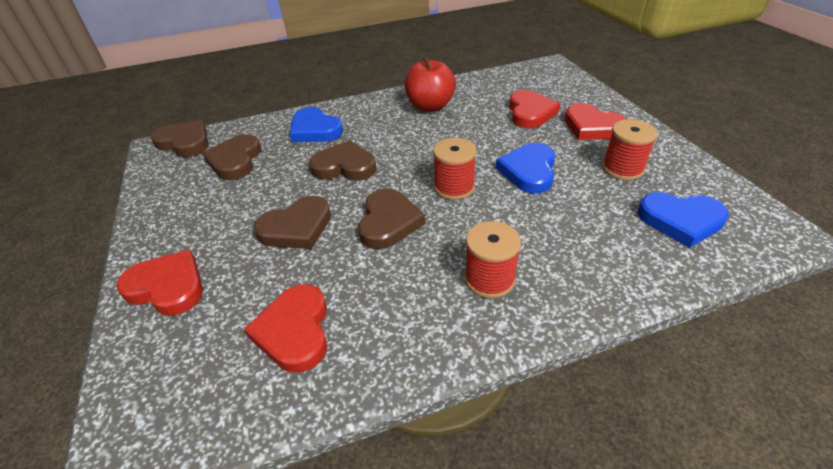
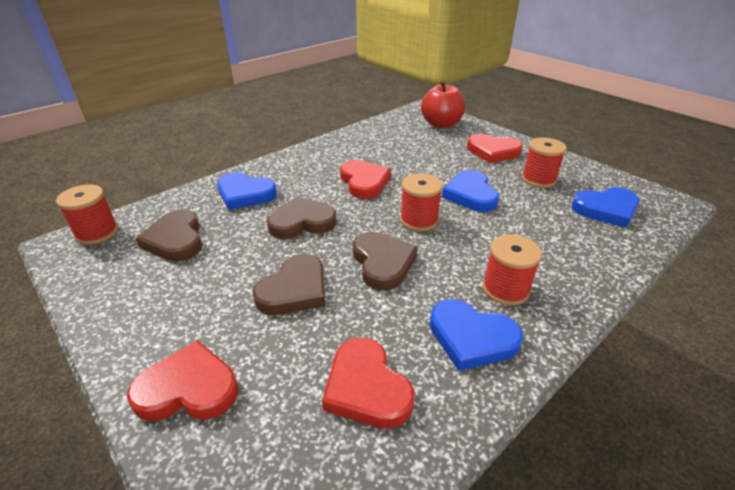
camera: 25 degrees left, 5 degrees down
brown heart [151,120,208,157] -> red spool [56,184,118,245]
red apple [404,56,456,112] -> red apple moved to [421,81,465,128]
red heart [509,90,561,129] -> red heart moved to [340,160,391,199]
none -> blue heart [430,299,523,371]

